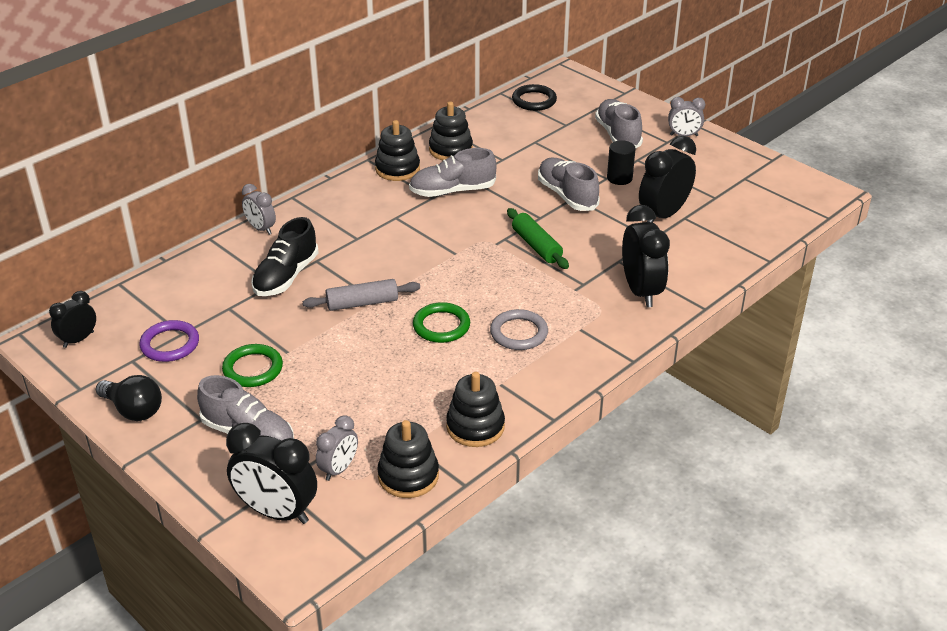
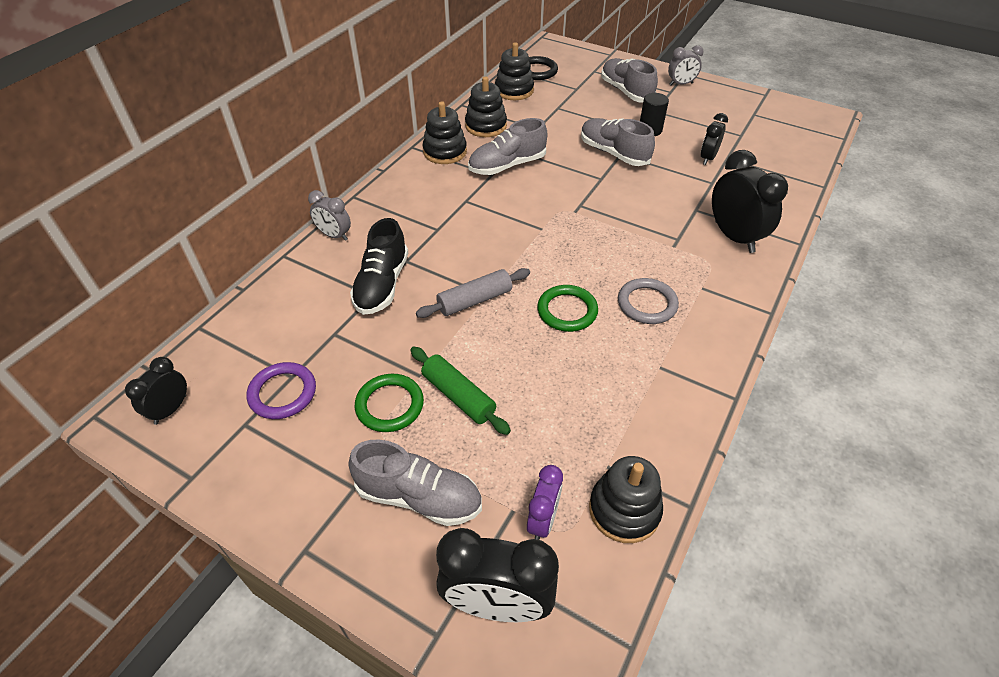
camera: 15 degrees left, 10 degrees up
black light bulb [96,375,162,421] -> none
grey clock [316,415,358,481] -> purple clock [527,465,563,540]
black stacking toy [446,372,505,447] -> black stacking toy moved to [495,42,534,100]
green rolling pin [507,208,569,269] -> green rolling pin moved to [410,347,511,435]
black clock [639,136,696,223] -> black clock [701,113,728,165], size x0.57

